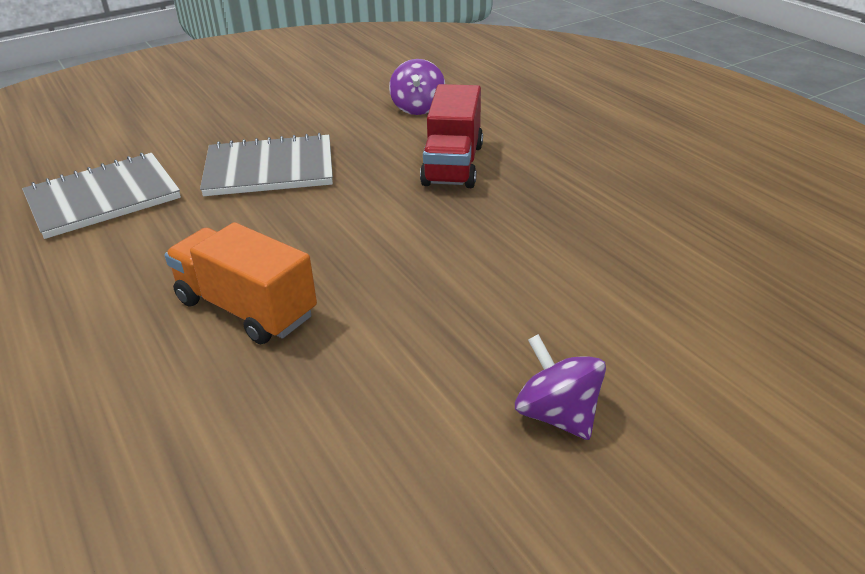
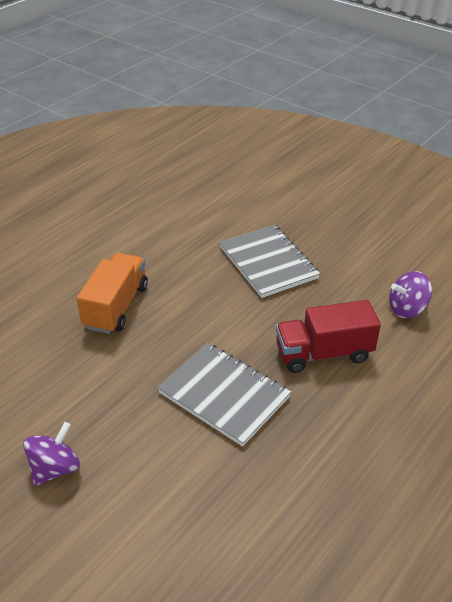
camera: 70 degrees right, 5 degrees up
grey notebook [22,153,181,239] -> grey notebook moved to [157,343,291,447]

